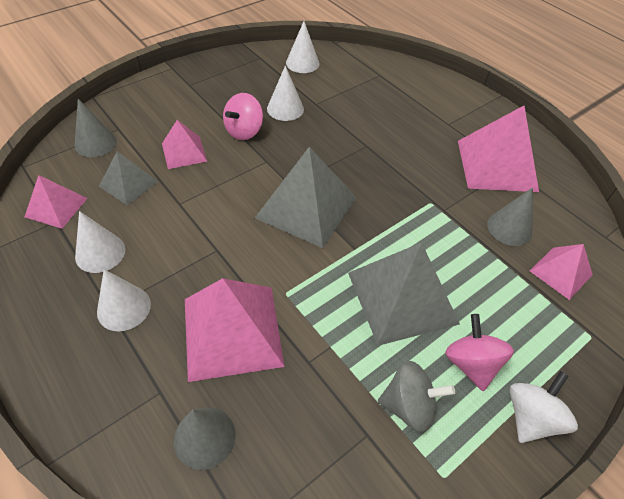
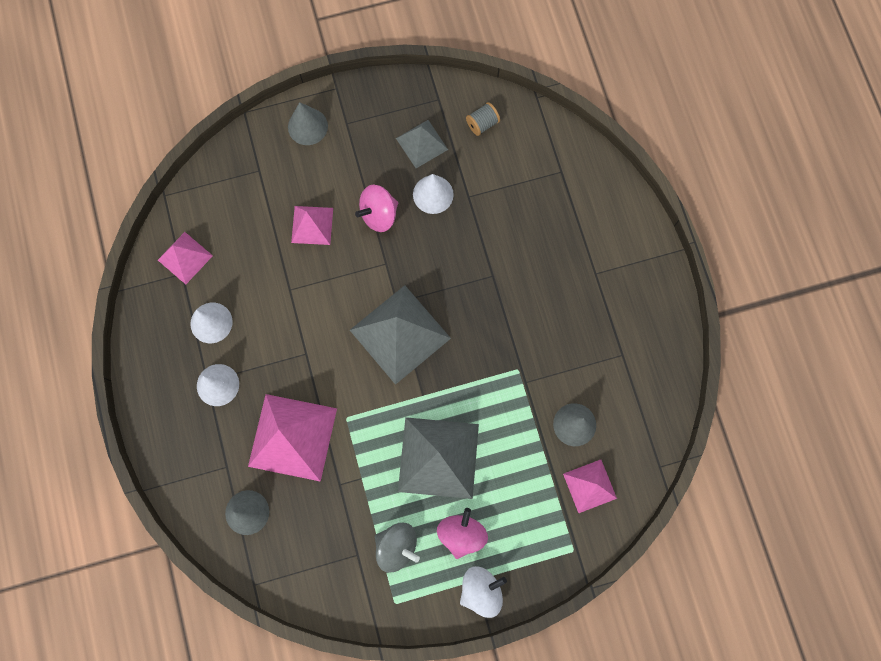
camera: 25 degrees right, 25 degrees up
grey cone [75,99,117,157] -> grey cone moved to [288,102,328,145]
grey pyramid [99,152,158,205] -> grey pyramid moved to [396,120,448,168]
white cone [286,21,320,73] -> grey spool [466,102,500,136]
pink pyramid [458,106,539,192] -> none

